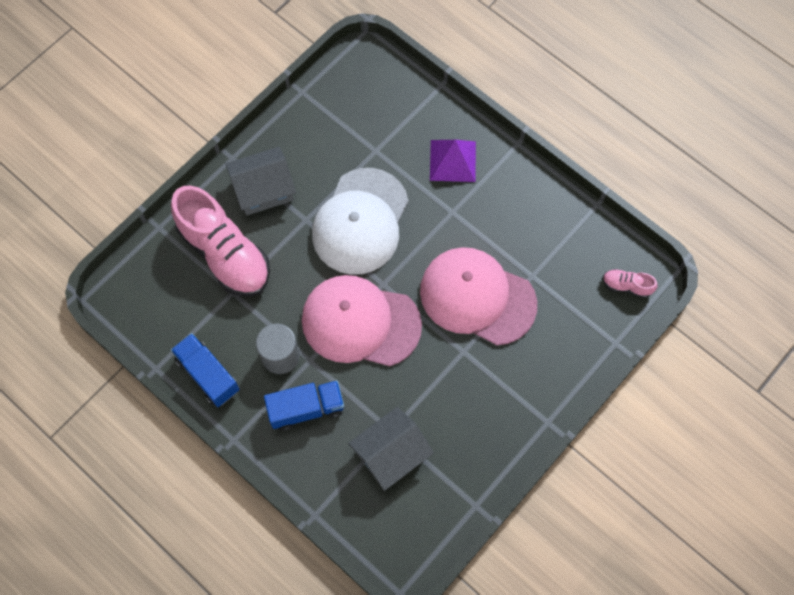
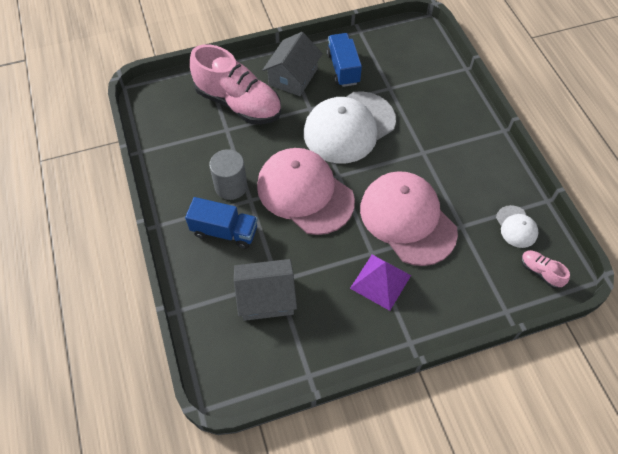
camera: 30 degrees right, 10 degrees down
pink shoe [171,185,270,297] -> pink shoe turned 45 degrees counterclockwise [190,44,281,124]
blue truck [171,333,240,407] -> blue truck moved to [326,33,362,87]
grey house [226,147,296,216] -> grey house turned 75 degrees counterclockwise [263,32,323,96]
purple pyramid [430,140,476,182] -> purple pyramid moved to [350,255,411,311]
none -> white cap [496,205,538,248]

